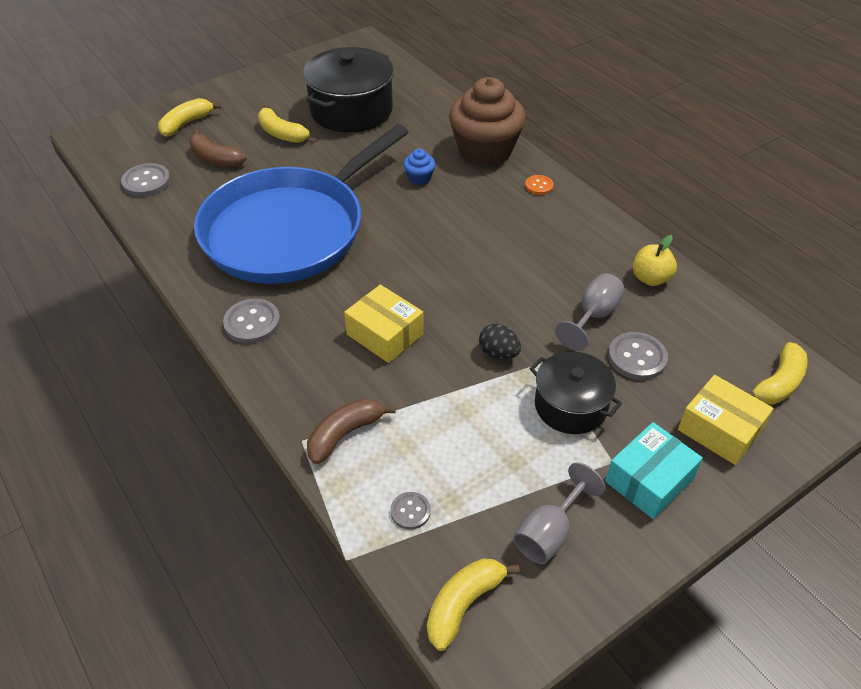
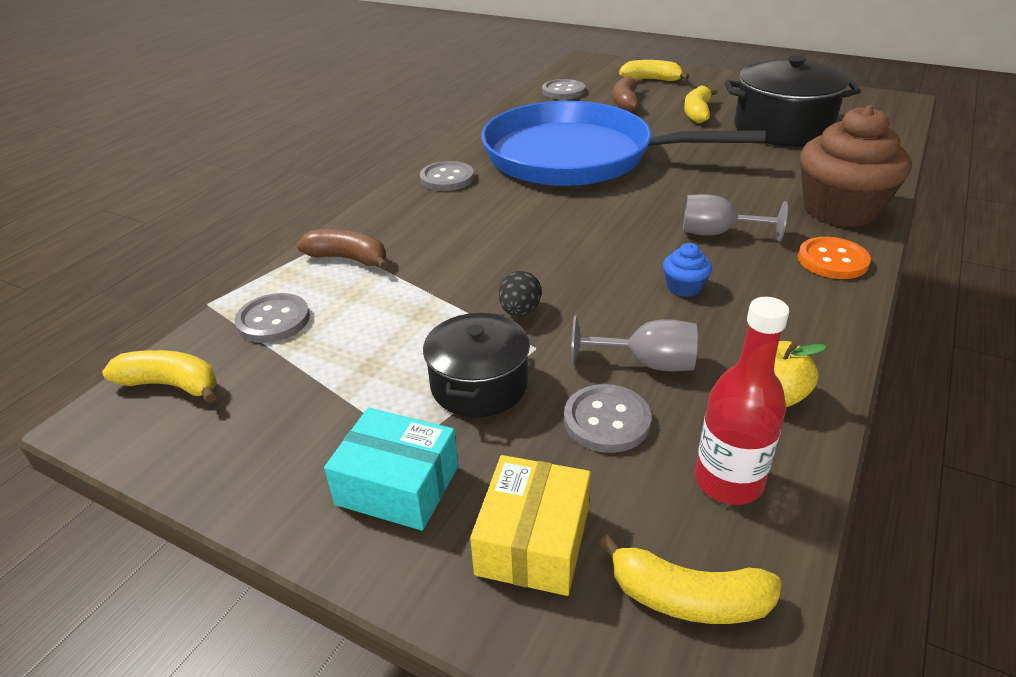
camera: 65 degrees right, 10 degrees down
yellow box [344,285,424,363] -> none
grey button [391,492,431,530] -> grey button [235,293,310,343], size x1.68
blue cupcake [403,149,435,185] -> blue cupcake moved to [663,243,712,297]
grey goblet [513,462,605,564] -> grey goblet moved to [683,194,788,242]
orange button [525,175,554,195] -> orange button [798,237,871,279], size x1.68
none -> red bottle [695,297,789,505]

